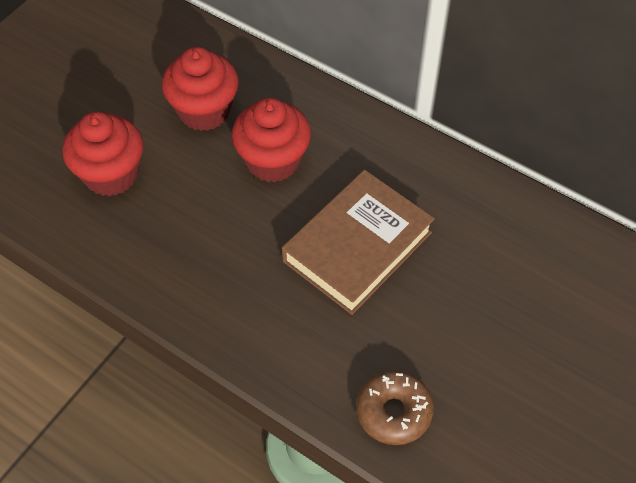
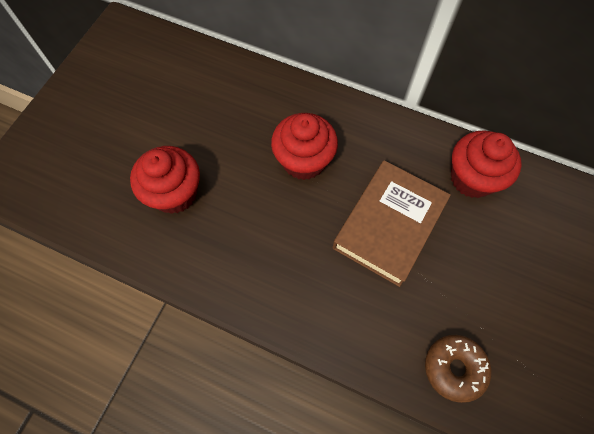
camera: 10 degrees left, 10 degrees up
red cupcake [162,47,239,131] -> red cupcake moved to [451,130,522,198]

